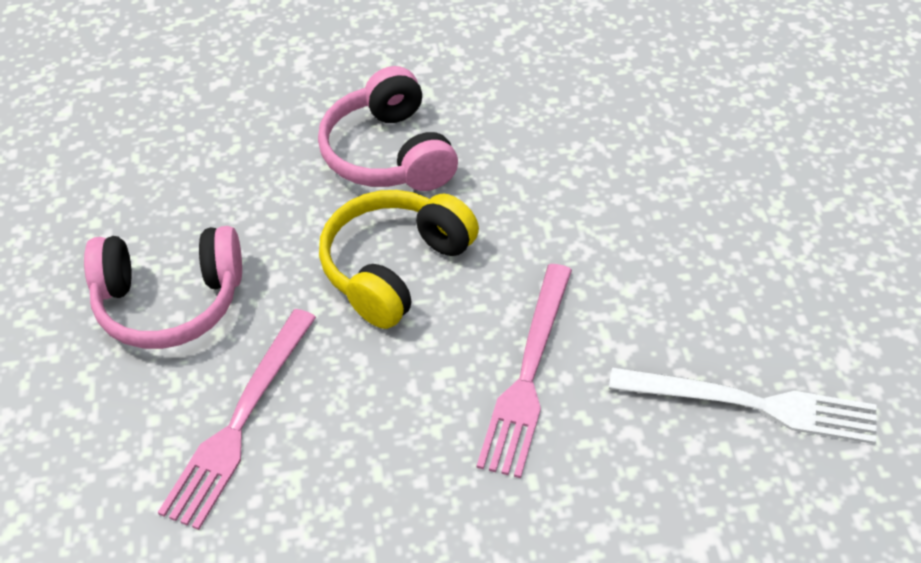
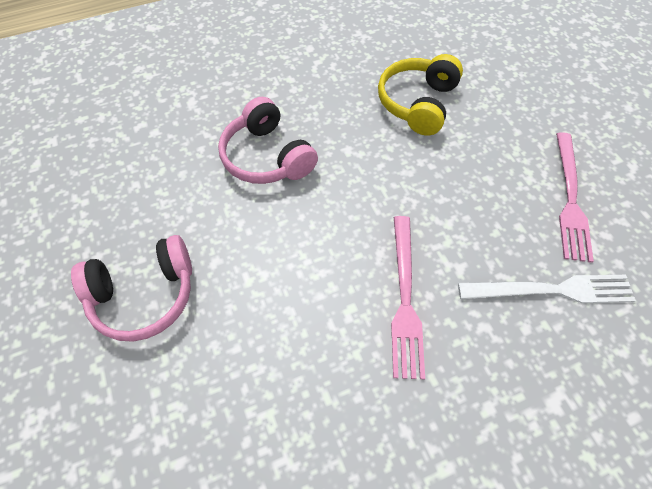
camera: 15 degrees left, 10 degrees up
pink fork [158,309,316,530] -> pink fork moved to [556,132,594,263]
yellow headphones [319,190,479,329] -> yellow headphones moved to [378,54,463,135]

